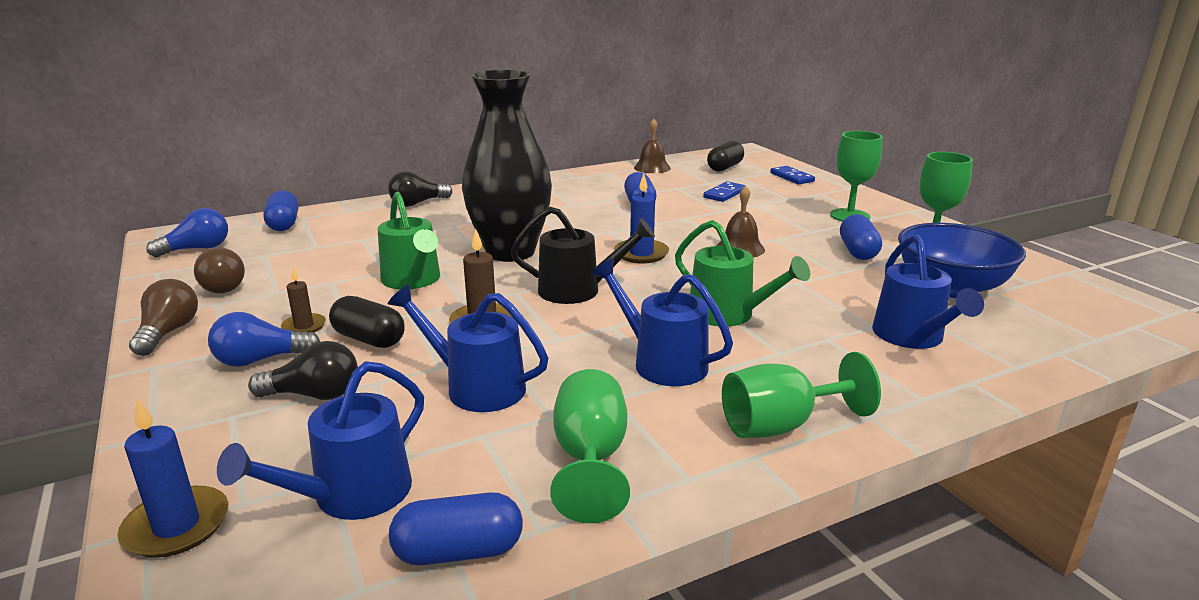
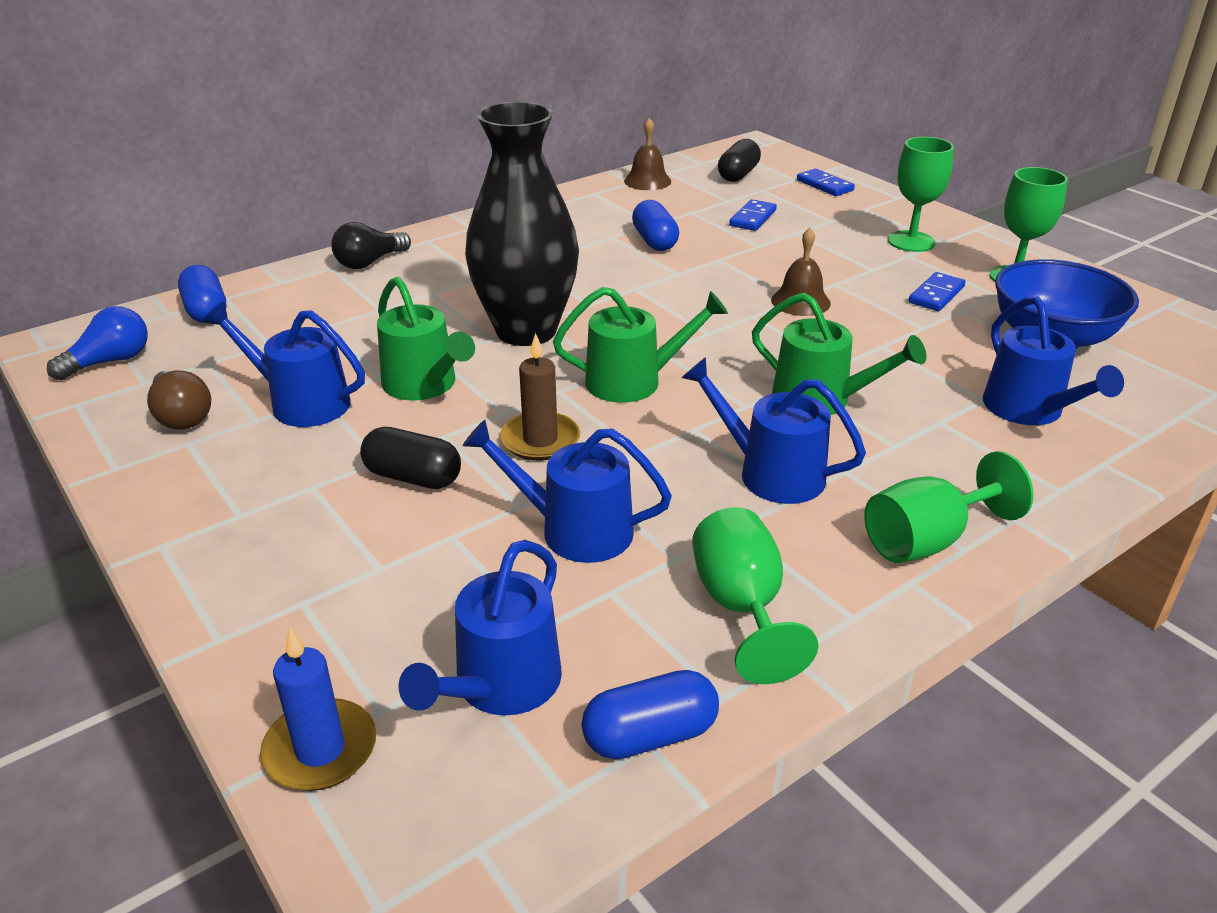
camera: 10 degrees left, 10 degrees up
brown light bulb [129,279,198,356] -> none
blue light bulb [208,312,320,367] -> none
black light bulb [248,341,358,400] -> none
brown candle [281,268,326,333] -> none
black watering can [511,207,655,304] -> green watering can [553,287,728,403]
blue candle [615,173,669,263] -> none
blue capsule [840,214,882,260] -> blue domino [909,272,966,311]
none -> blue watering can [203,302,365,427]

